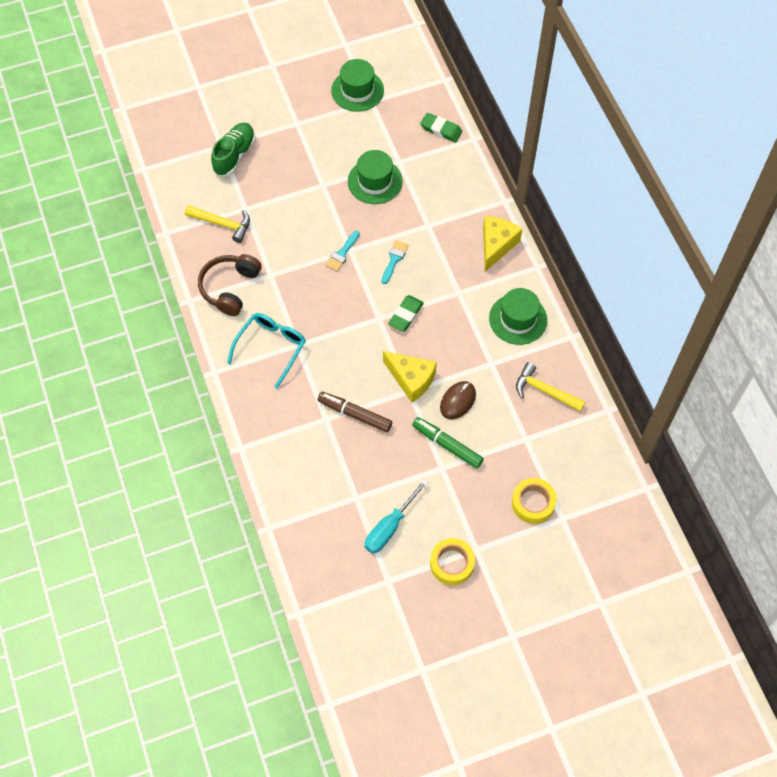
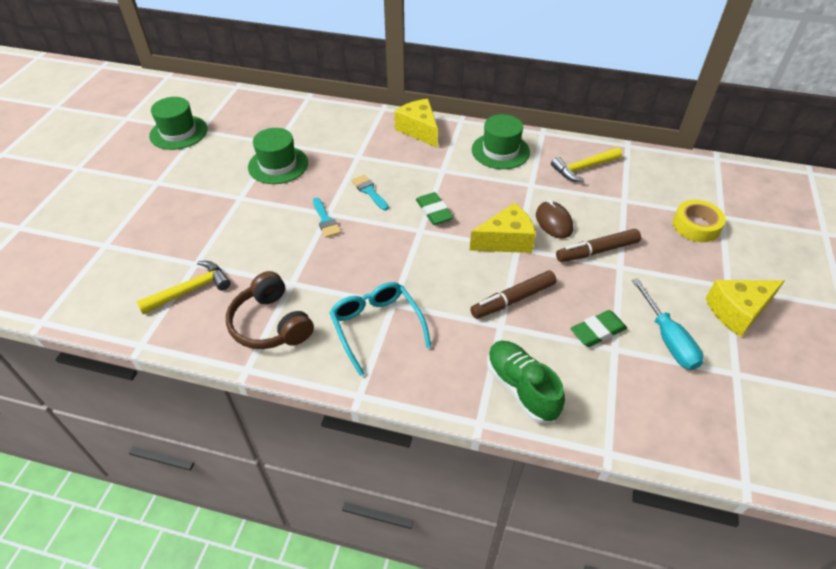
camera: 55 degrees left, 15 degrees down
green shoe [211,123,255,176] -> green shoe moved to [487,341,565,423]
green marker [412,417,484,469] -> brown marker [556,229,641,262]
green eraser [420,113,462,143] -> green eraser moved to [570,310,627,347]
yellow tape [430,538,475,585] -> yellow cheese [705,280,785,337]

